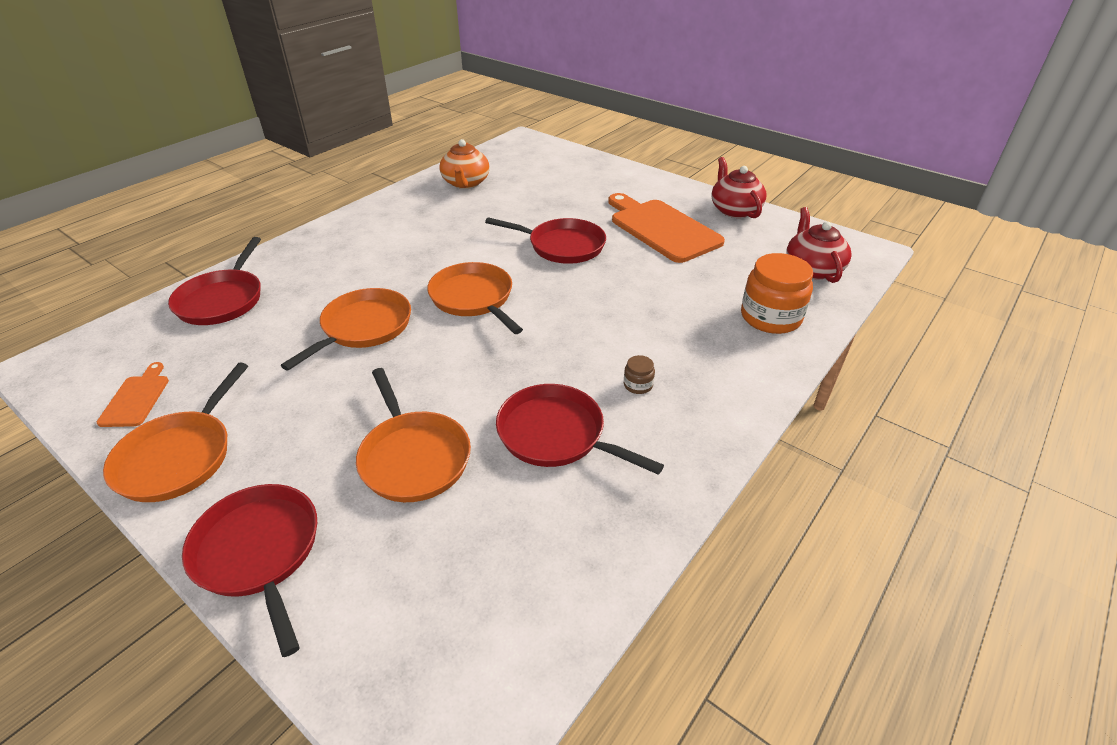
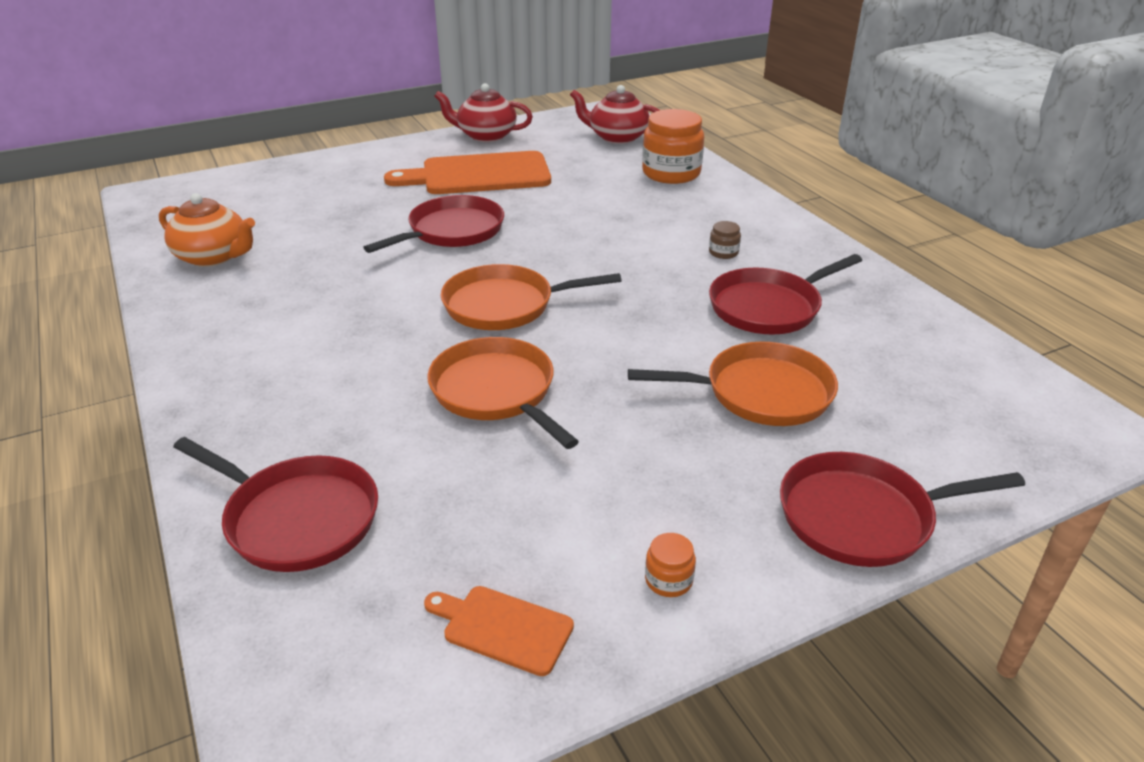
camera: 65 degrees left, 5 degrees down
orange pan [103,362,248,502] -> orange jar [645,533,696,597]

